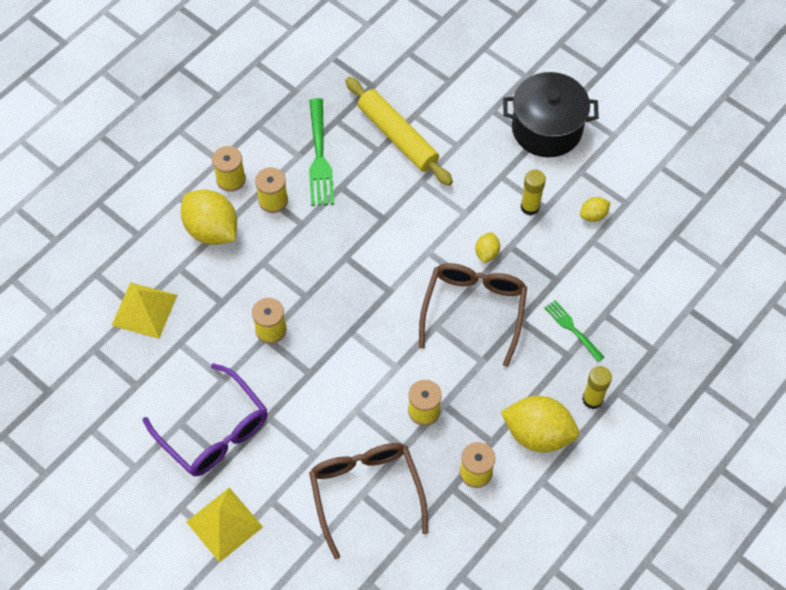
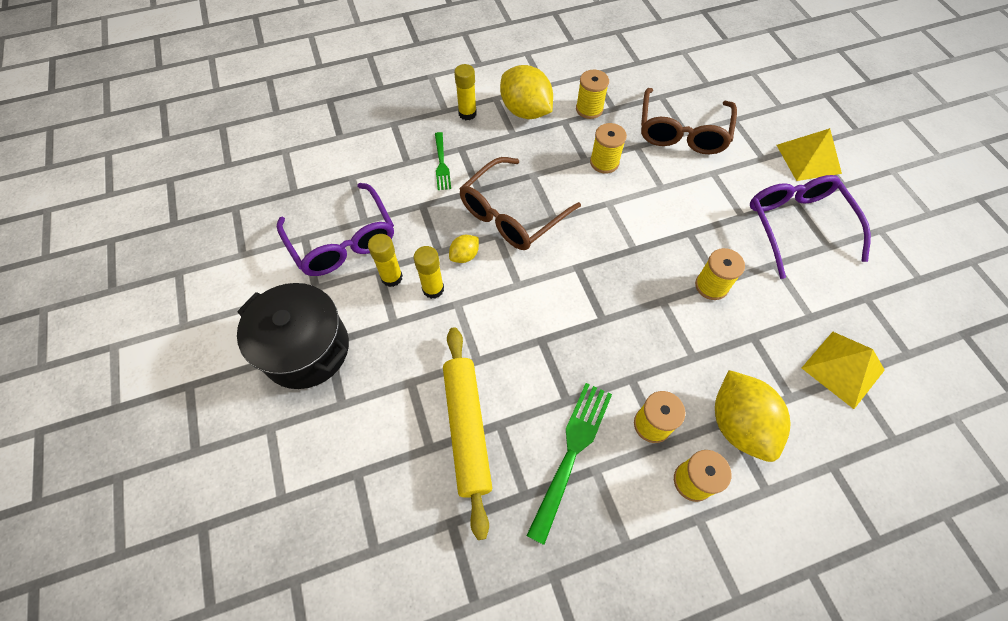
camera: 150 degrees left, 0 degrees up
yellow lemon [580,197,611,222] -> purple glasses [277,183,394,276]
none -> yellow glue stick [413,246,444,299]

